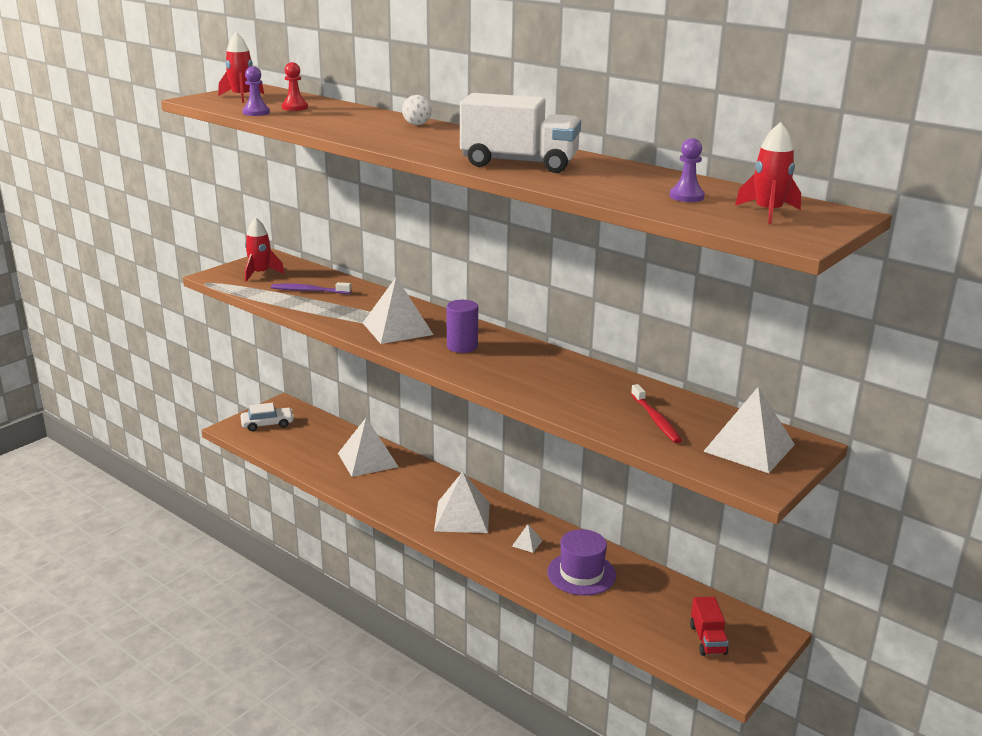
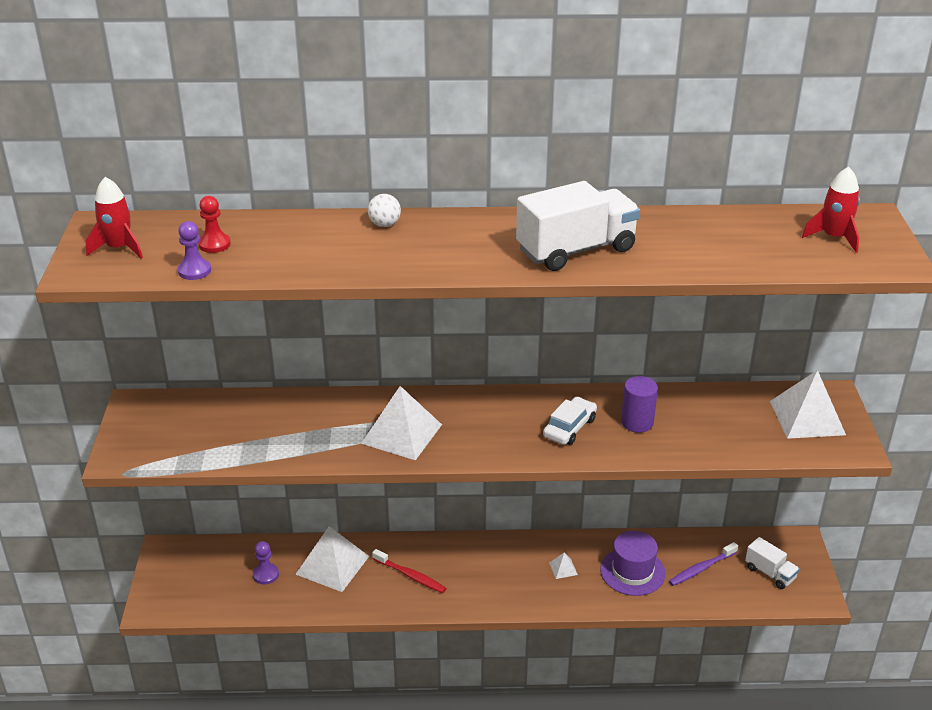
camera: 40 degrees left, 10 degrees up
white car [240,403,294,431] -> white car moved to [543,397,597,445]
red rocket [245,218,285,282] -> none
purple toothbrush [271,282,351,294] -> purple toothbrush moved to [669,542,738,586]
white pyramid [434,471,490,533] -> none
purple cylinder [447,300,478,353] -> purple cylinder moved to [621,376,658,433]
red toothbrush [631,384,682,443] -> red toothbrush moved to [372,549,446,593]
purple pawn [670,138,705,202] -> purple pawn moved to [253,541,279,584]
red truck [690,597,729,656] -> white truck [745,537,799,589]

